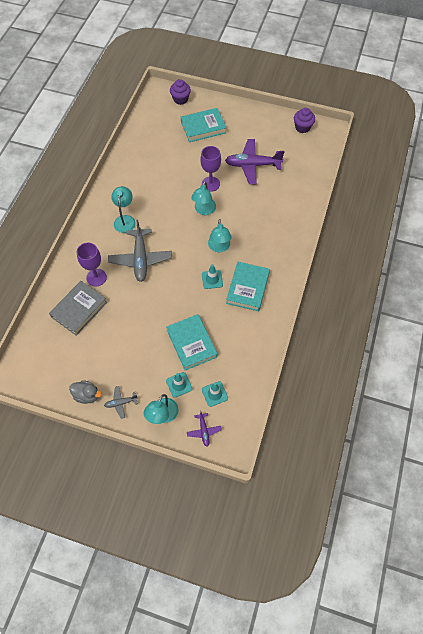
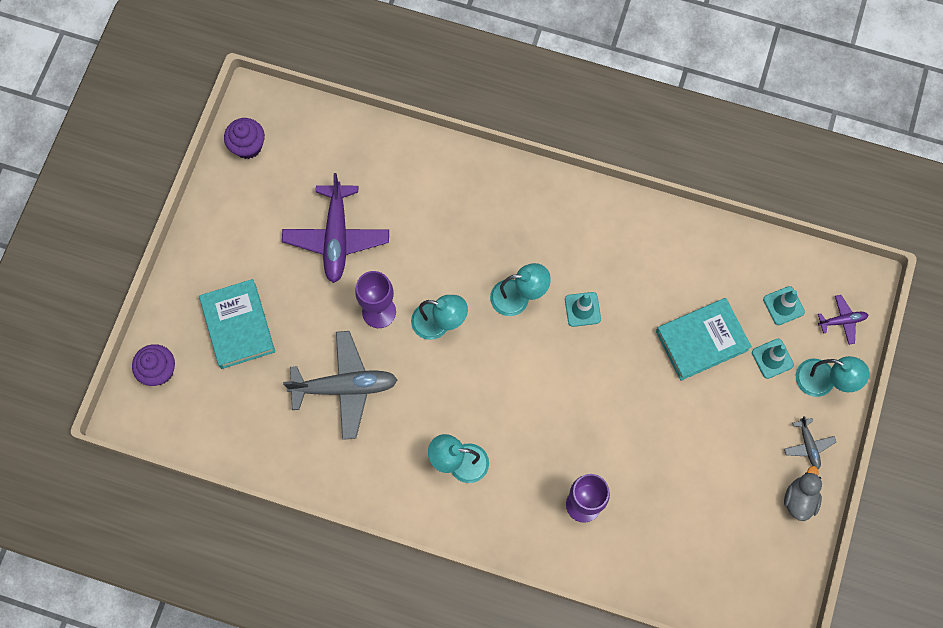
camera: 90 degrees left, 10 degrees up
grey book [49,281,107,335] -> none
grey plane [108,220,172,282] -> grey plane moved to [283,331,398,440]
turquoise book [226,262,270,312] -> none

